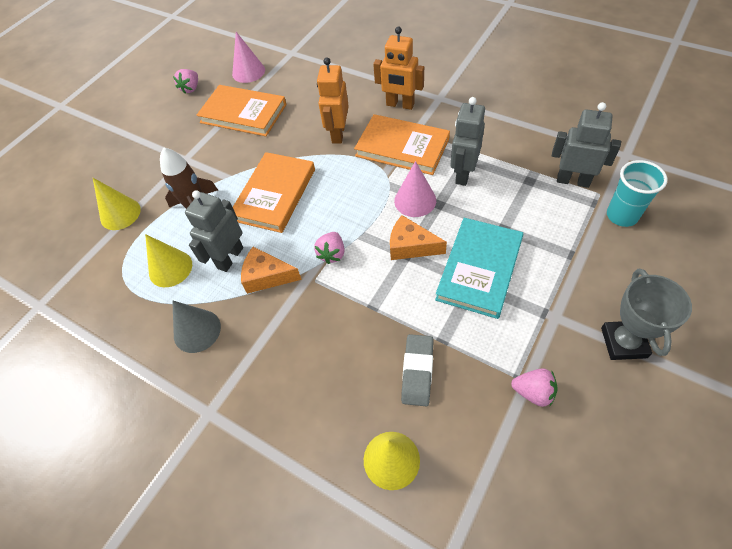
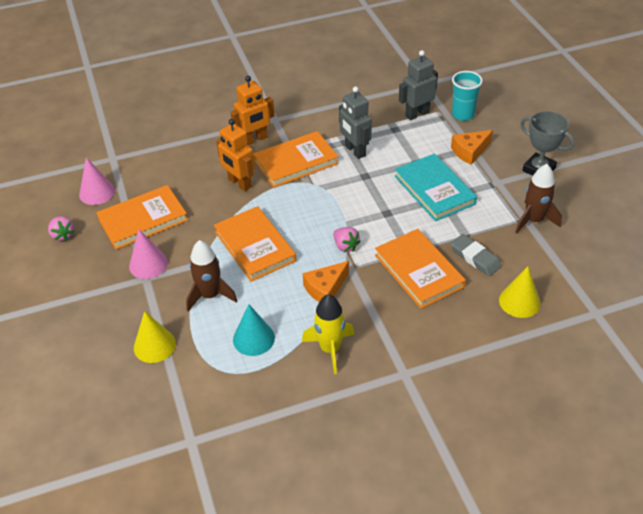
camera: 55 degrees left, 10 degrees down
yellow cone [145,234,192,287] -> turquoise cone [233,304,275,356]
grey cone [172,300,221,353] -> yellow rocket [302,294,354,374]
grey robot [185,190,243,272] -> none
orange cheese [390,215,447,260] -> orange cheese moved to [451,130,493,165]
pink cone [394,161,436,217] -> pink cone moved to [129,229,168,279]
pink strawberry [511,368,558,407] -> brown rocket [515,164,562,234]
none -> orange book [375,229,466,309]

